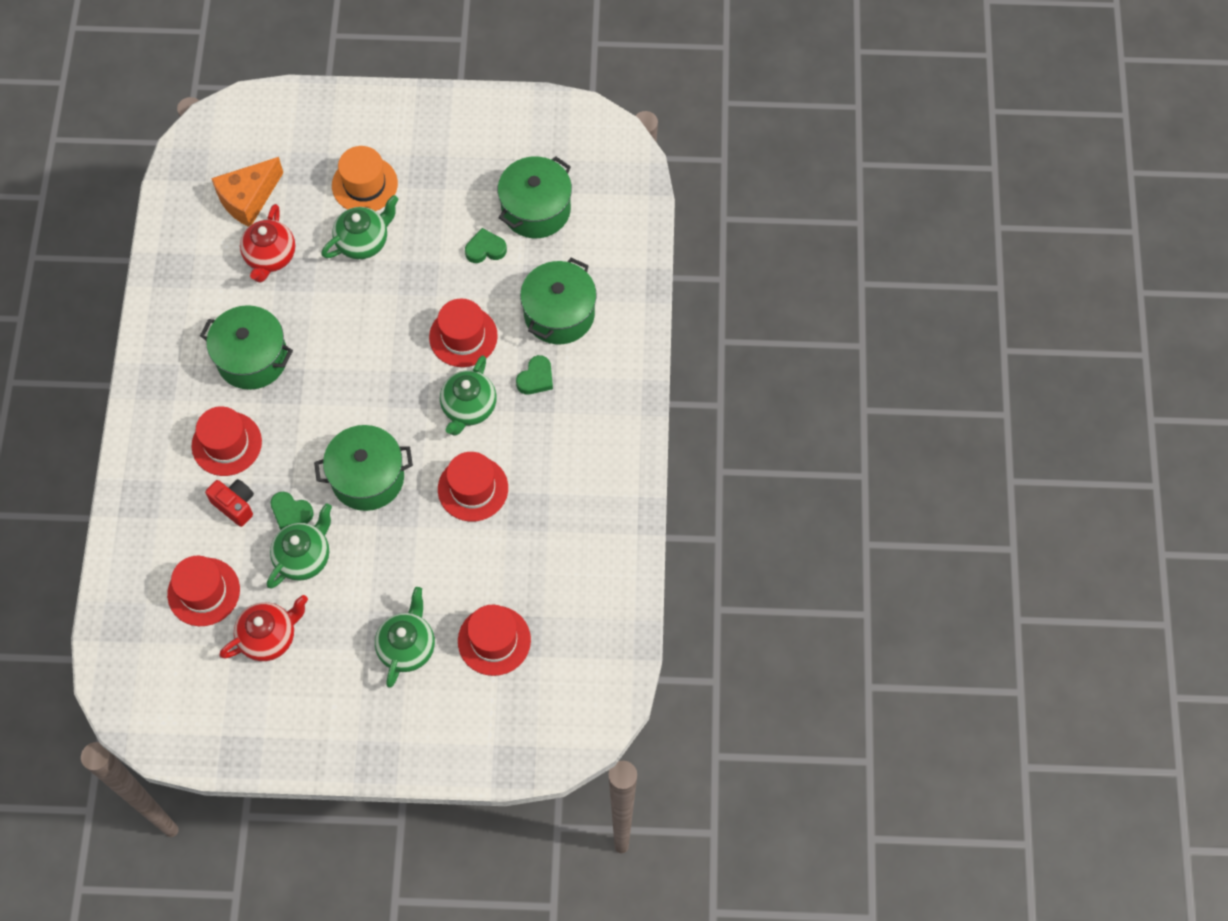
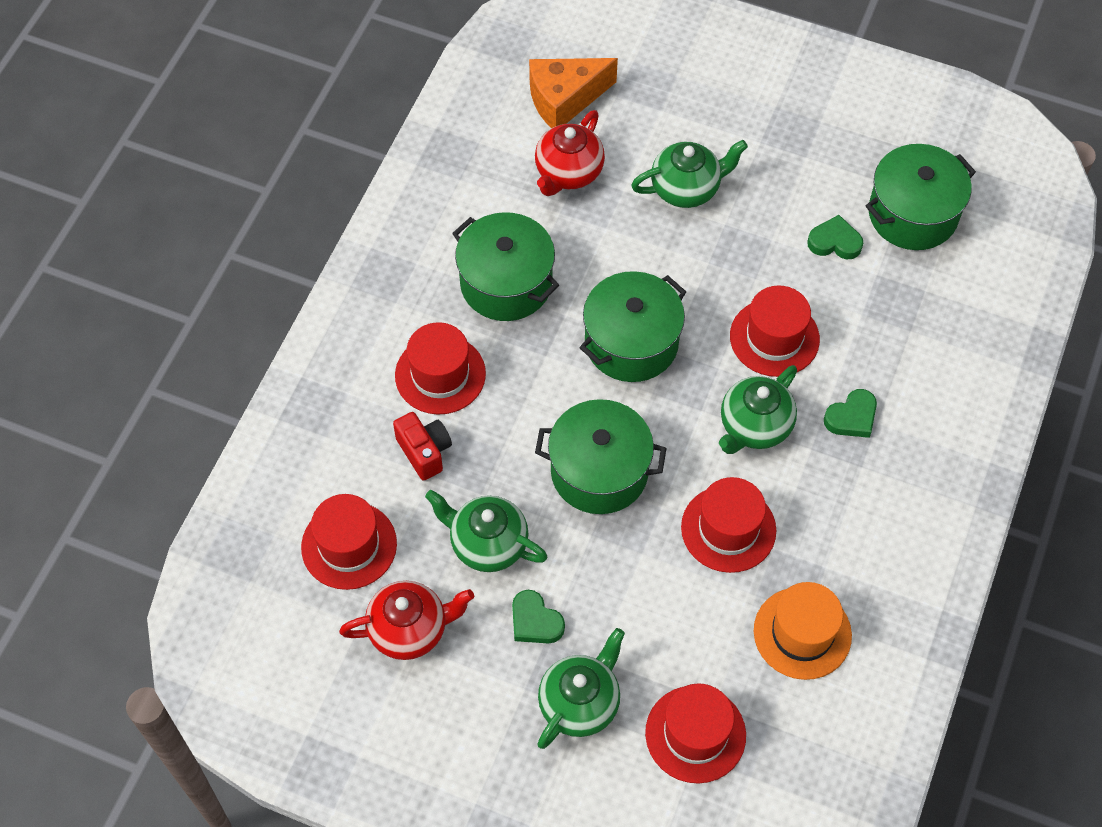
camera: 20 degrees right, 5 degrees down
green teapot [267,504,332,588] -> green teapot turned 120 degrees counterclockwise [425,490,548,572]
green heart [270,492,314,530] -> green heart moved to [512,590,565,644]
orange hat [332,146,398,211] -> orange hat moved to [754,582,852,680]
green pot [520,258,596,344] -> green pot moved to [580,271,686,382]

